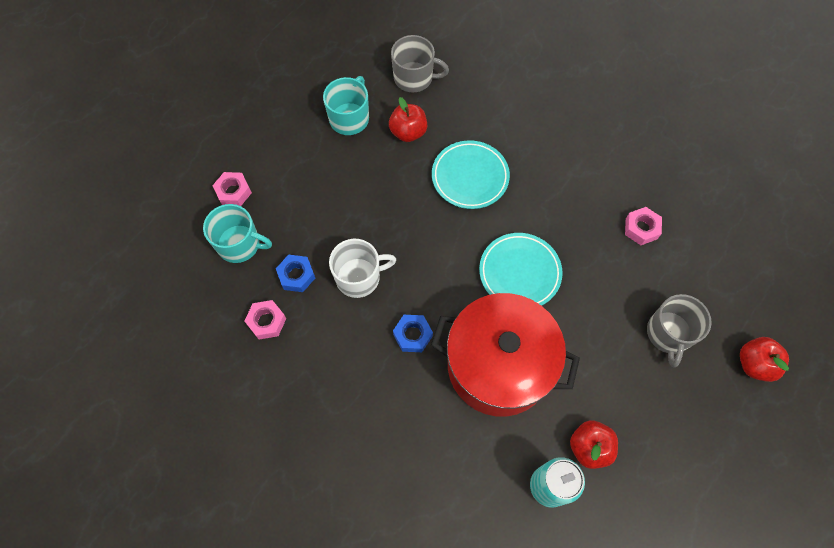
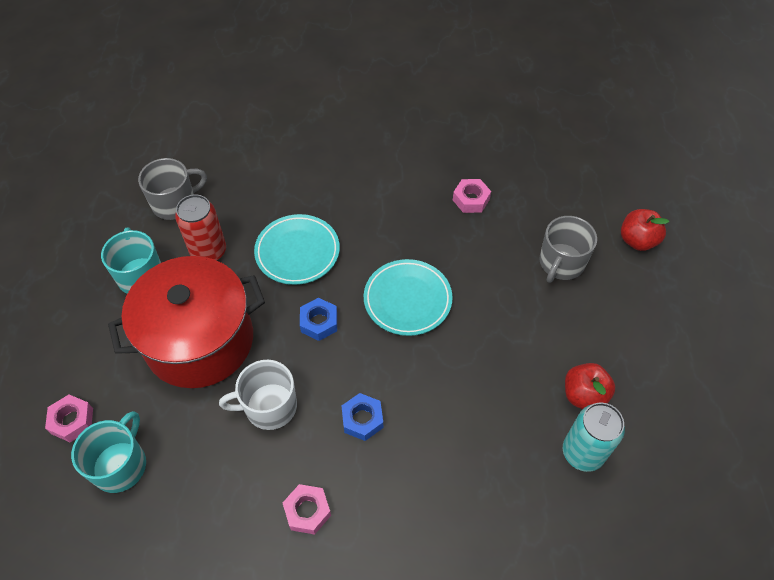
camera: 40 degrees left, 10 degrees down
turquoise mug [203,204,272,263] -> turquoise mug turned 45 degrees counterclockwise [71,411,146,493]
pink nut [245,300,286,340] -> pink nut moved to [283,484,331,534]
blue nut [276,255,315,292] -> blue nut moved to [300,298,337,341]
white mug [329,239,396,298] -> white mug turned 135 degrees counterclockwise [219,360,297,430]
red apple [389,97,427,142] -> red can [175,195,226,261]
red pot [431,293,580,417] -> red pot moved to [108,256,265,388]
grey mug [647,294,712,367] -> grey mug turned 60 degrees clockwise [539,216,597,283]

